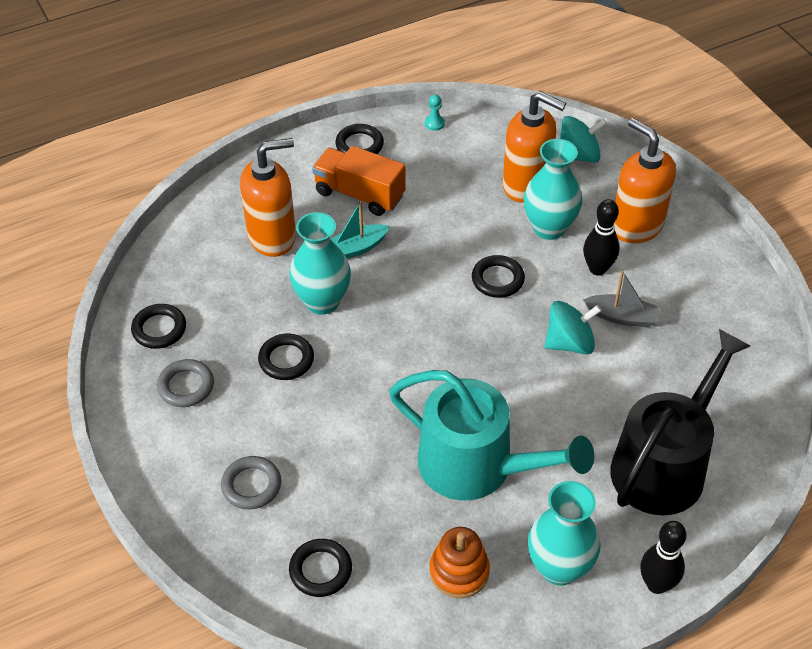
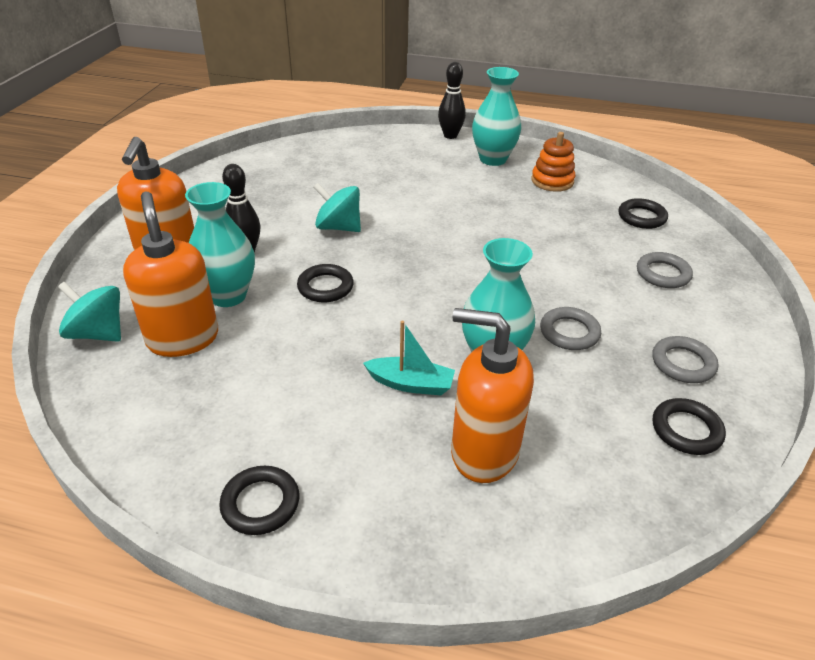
camera: 140 degrees left, 10 degrees down
black ring [258,334,314,380] -> grey ring [540,307,601,350]
orange truck [312,146,406,216] -> none
turquoise watering can [389,370,594,501] -> none
turquoise pawn [425,95,445,131] -> none
grey boat [583,271,660,327] -> none
black watering can [610,329,750,515] -> none

